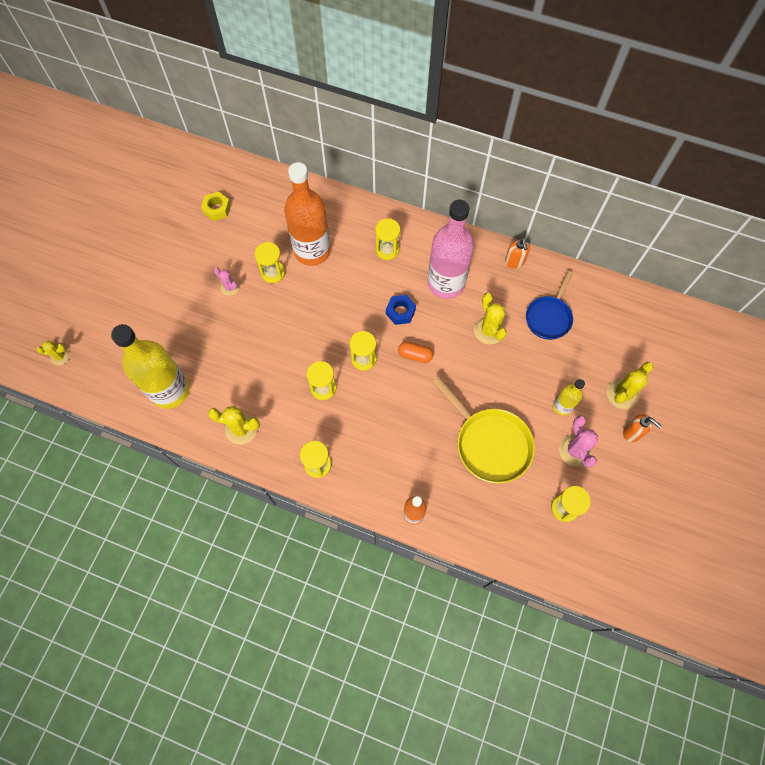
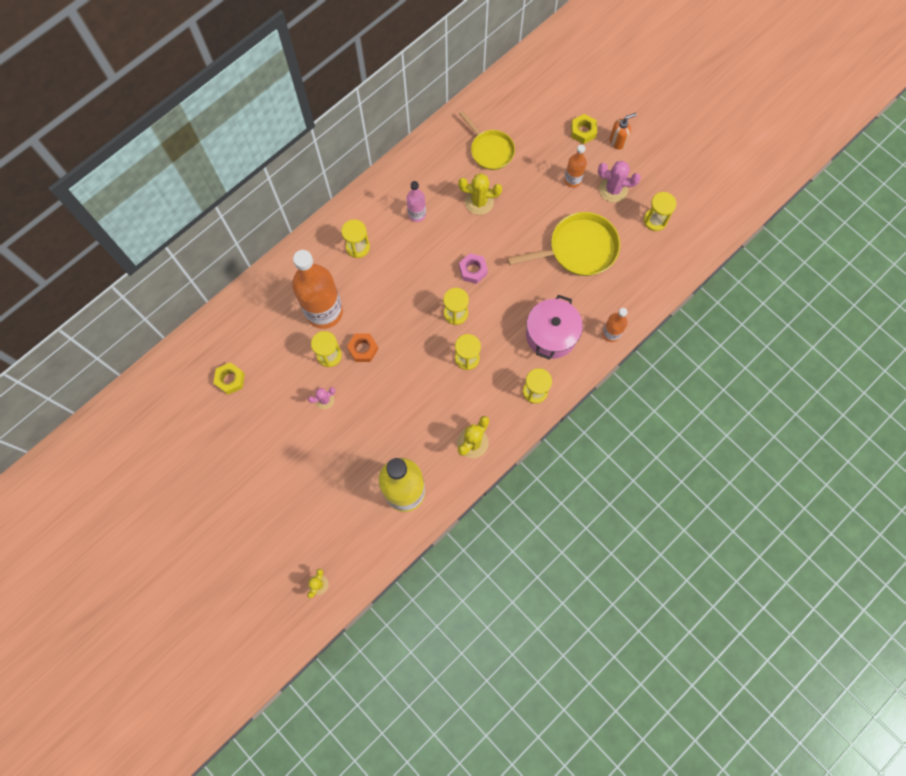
camera: 65 degrees left, 5 degrees up
blue nut [386,295,416,325] -> none
orange capsule [398,342,433,363] -> pink nut [459,253,488,284]
pink bottle [428,200,474,299] -> pink bottle [407,181,426,222], size x0.48
orange soap dispenser [505,238,530,269] -> none
blue pan [526,271,573,340] -> yellow pan [459,111,515,170]
yellow bottle [553,379,585,416] -> orange bottle [564,145,587,188]
yellow cactus [607,362,653,409] -> yellow nut [571,114,597,144]
none -> orange nut [347,333,378,362]
none -> pink pot [526,295,583,360]

